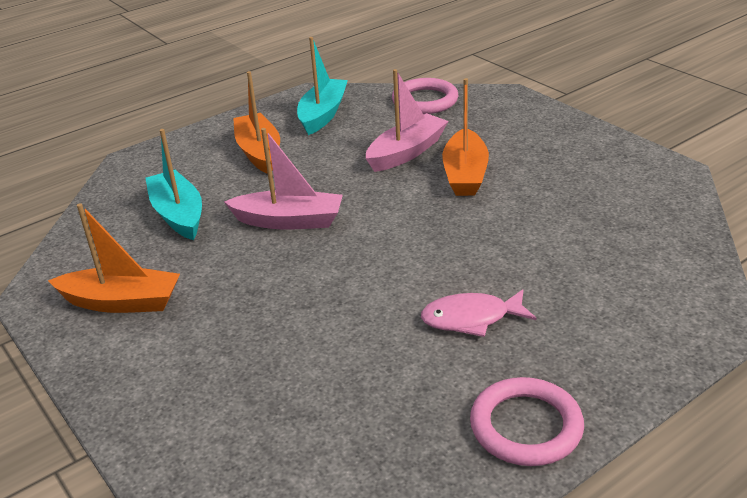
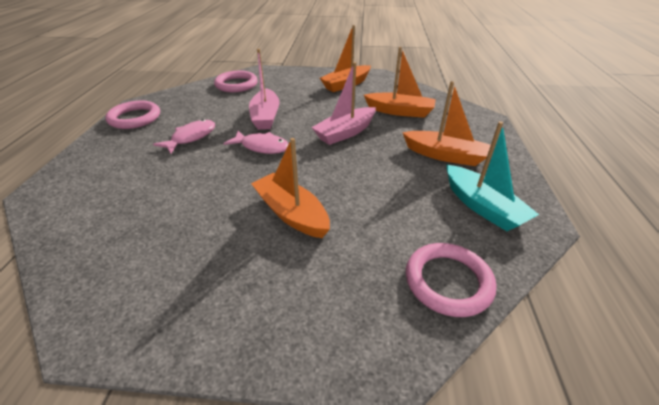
camera: 130 degrees right, 5 degrees up
turquoise boat [145,129,202,240] -> orange boat [364,47,436,118]
pink boat [366,69,448,172] -> pink boat moved to [249,49,280,130]
none -> pink ring [214,71,258,92]
none -> pink fish [223,131,289,154]

